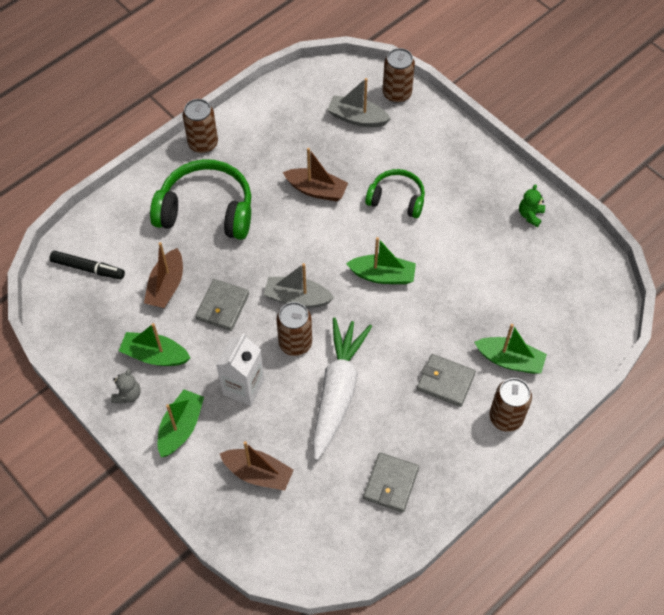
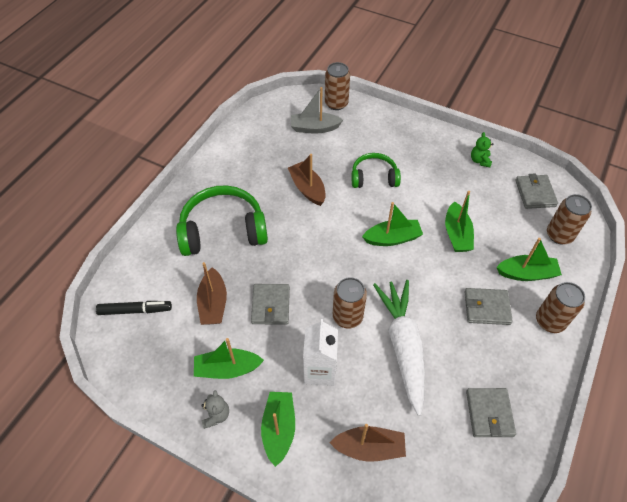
camera: 20 degrees left, 5 degrees down
brown can [183,99,218,153] -> brown can moved to [547,194,592,245]
grey boat [264,263,334,308] -> none
brown boat [283,148,348,201] -> brown boat turned 120 degrees counterclockwise [288,154,326,206]
none -> green boat [445,191,474,252]
none -> grey wallet [515,173,558,209]

